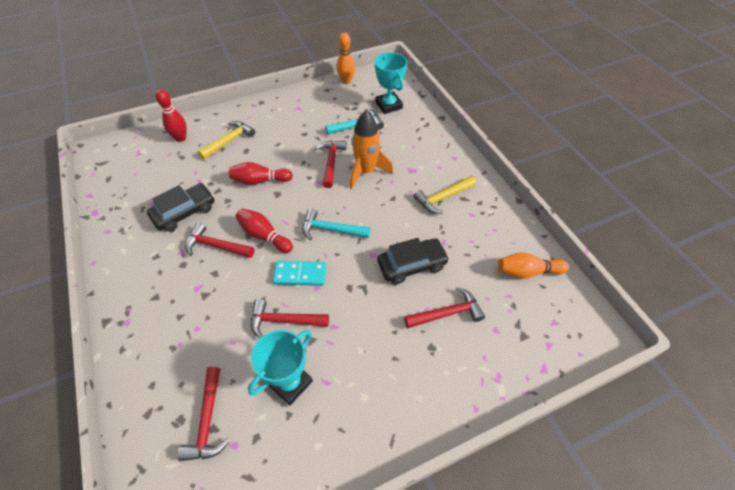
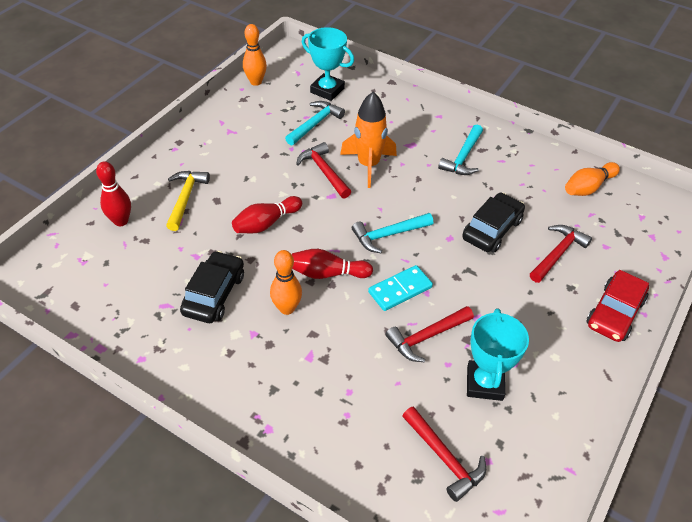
camera: 35 degrees left, 5 degrees down
red hammer [185,223,255,258] -> orange bowling pin [270,250,302,315]
yellow hammer [414,176,476,214] -> turquoise hammer [438,125,483,175]
none -> red car [586,270,649,342]

